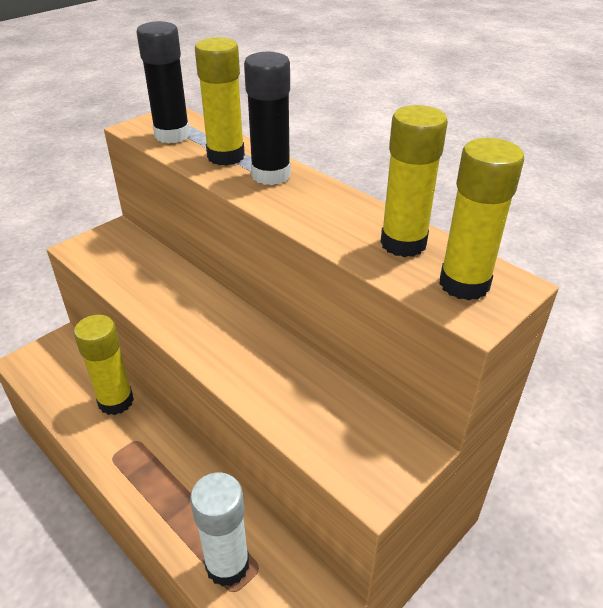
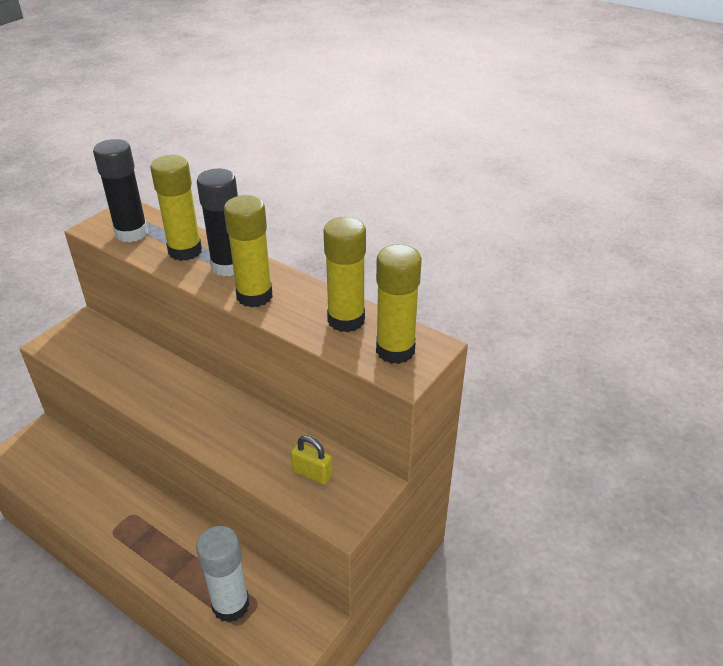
camera: 10 degrees left, 0 degrees up
yellow glue stick [74,315,134,415] -> yellow glue stick moved to [224,195,273,308]
none -> yellow padlock [291,436,333,484]

